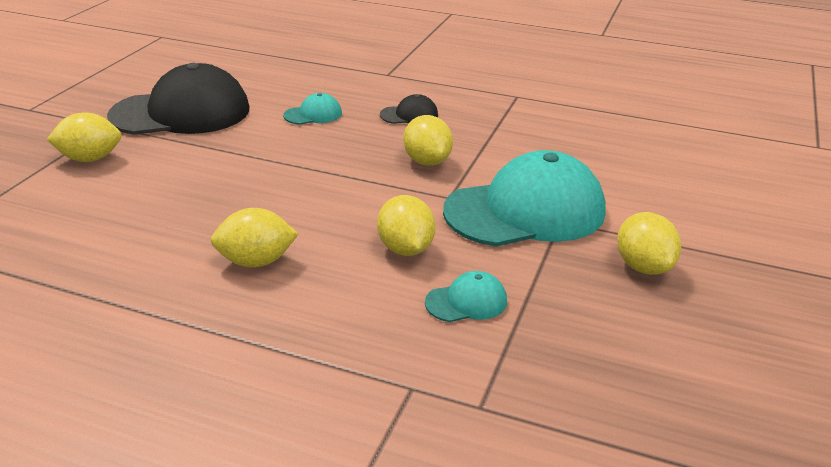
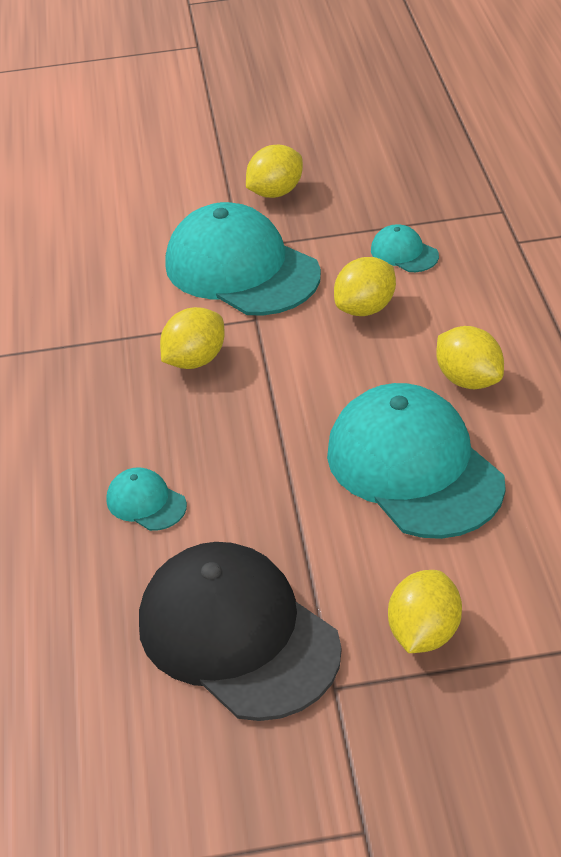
camera: 115 degrees left, 10 degrees up
yellow lemon [46,113,121,162] -> yellow lemon turned 60 degrees clockwise [388,570,462,653]
black cap [380,94,438,124] -> none
none -> turquoise cap [327,383,506,539]

